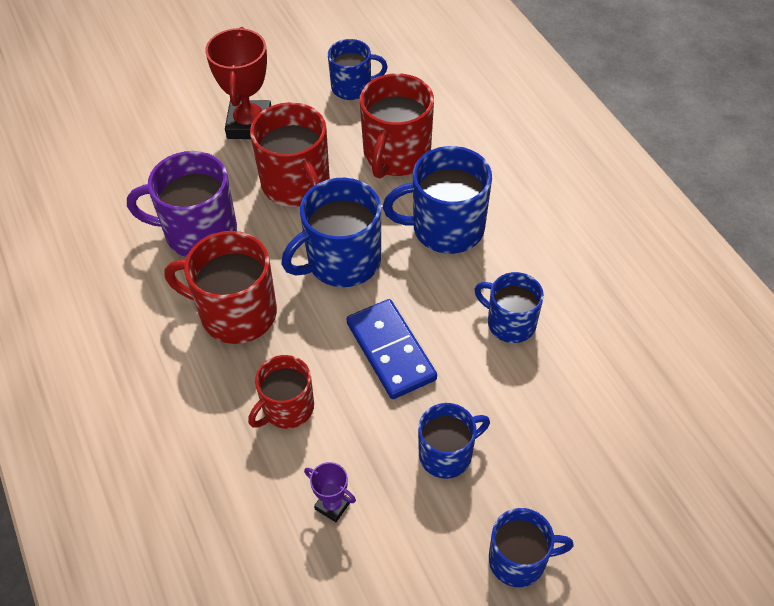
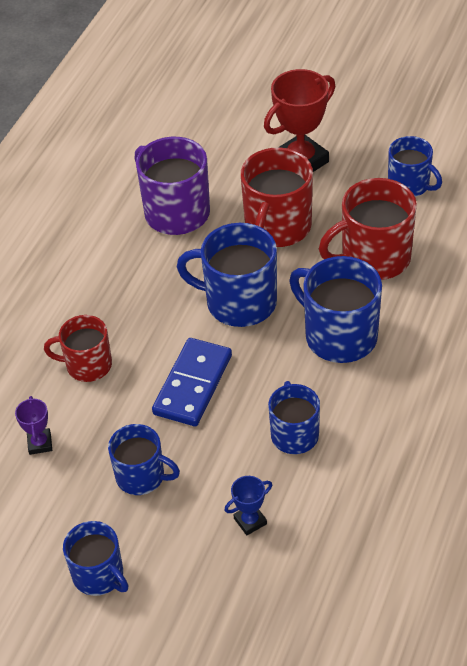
camera: 50 degrees right, 5 degrees down
red mug [165,231,277,344] -> none
none -> blue trophy [224,476,272,535]

